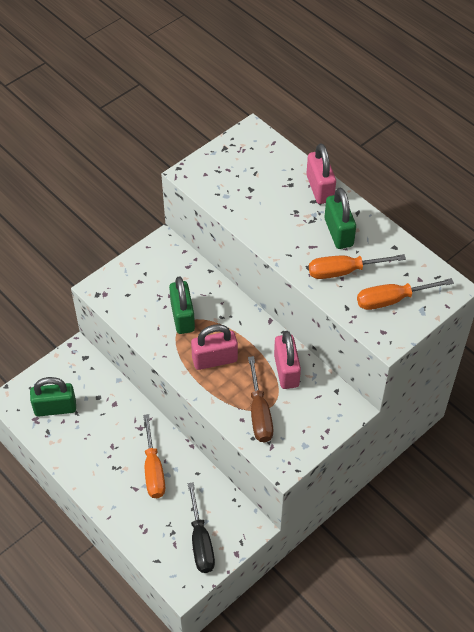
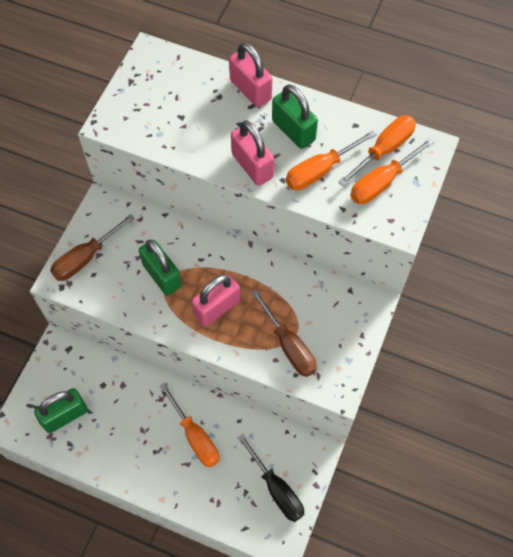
camera: 25 degrees left, 10 degrees up
pink padlock [274,331,301,389] -> pink padlock moved to [231,120,274,186]
none -> brown screwdriver [50,214,135,281]
none -> orange screwdriver [338,115,416,186]

